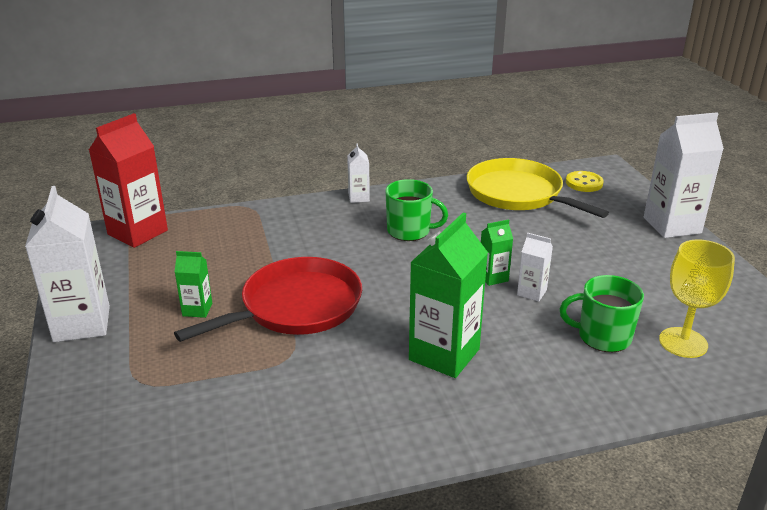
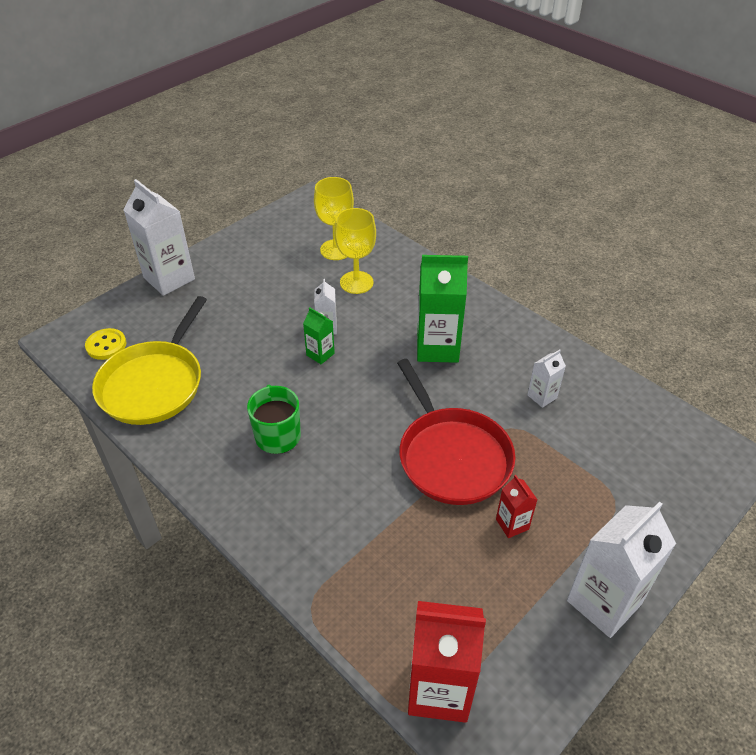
camera: 120 degrees left, 15 degrees up
red pan [174,257,362,342] -> red pan turned 135 degrees counterclockwise [397,359,515,505]
green carton [175,251,212,318] -> red carton [496,475,538,538]
white carton [347,143,370,203] -> white carton moved to [527,349,566,408]
green mug [560,275,644,352] -> yellow goblet [334,208,376,294]

